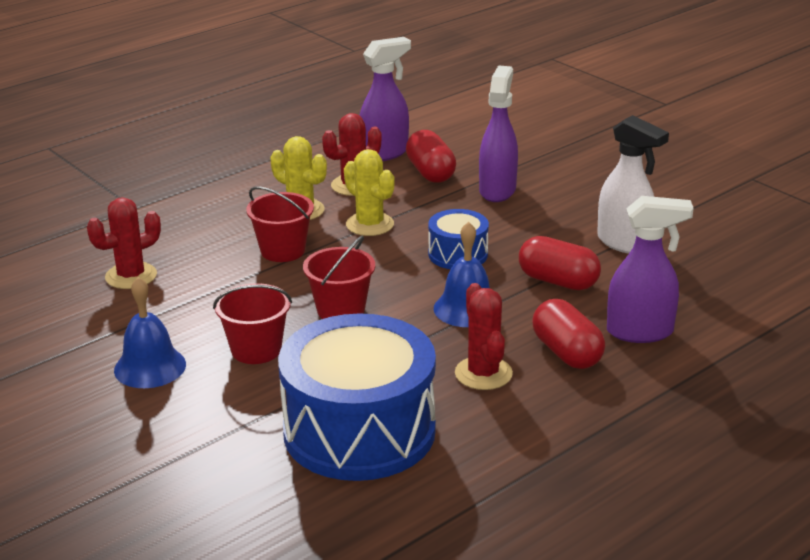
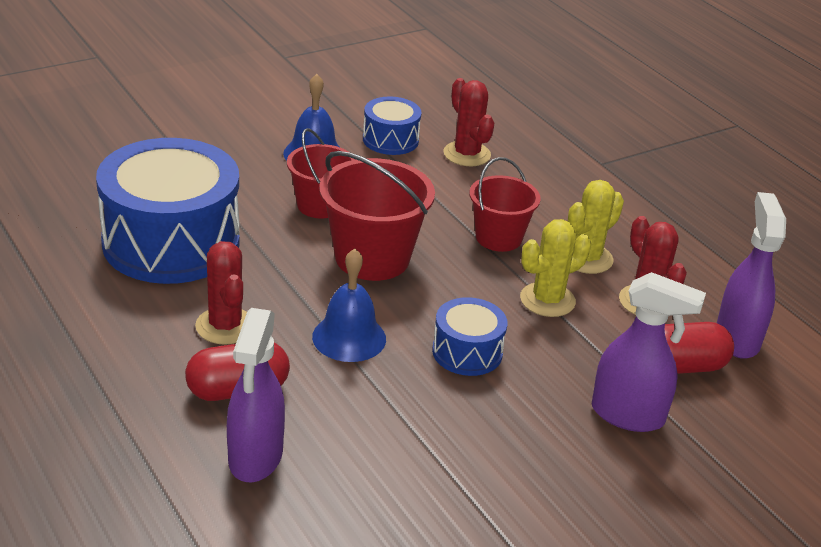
camera: 95 degrees right, 5 degrees up
red bucket [303,236,375,319] -> red bucket [319,151,435,281], size x1.54
purple spray bottle [360,37,411,161] -> purple spray bottle turned 150 degrees counterclockwise [717,192,786,359]
red cactus [455,283,513,390] -> red cactus turned 75 degrees clockwise [195,241,247,345]
red capsule [519,236,601,290] -> none
white spray bottle [597,115,669,254] -> none
none -> blue drum [363,96,422,155]

